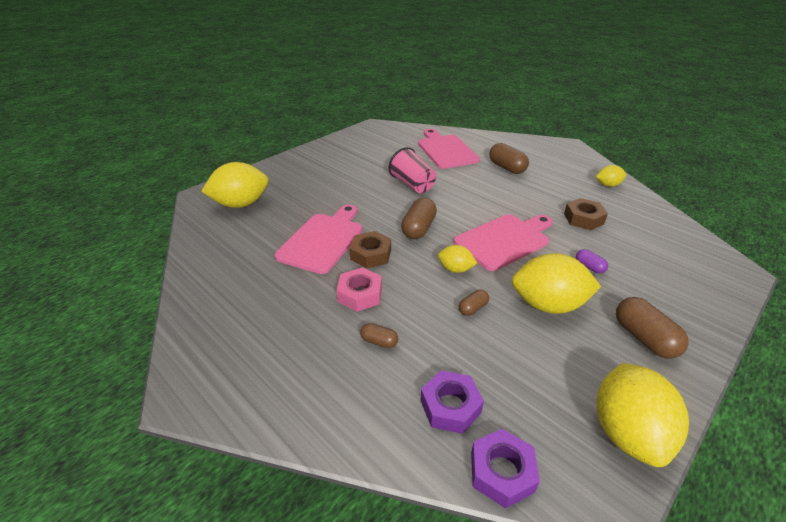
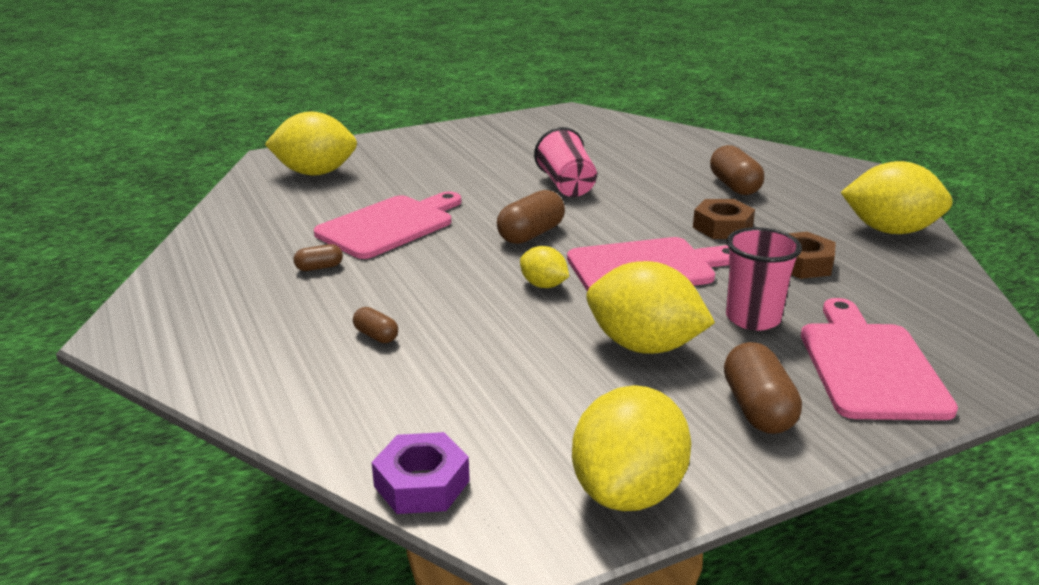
camera: 20 degrees right, 10 degrees down
pink nut [336,267,382,312] -> none
brown nut [349,231,391,269] -> brown nut moved to [693,199,755,239]
pink cutting board [418,129,480,169] -> pink cutting board moved to [801,298,958,420]
purple nut [420,370,484,434] -> none
brown capsule [459,289,489,316] -> brown capsule moved to [294,244,343,271]
purple capsule [576,249,608,273] -> pink cup [726,227,802,331]
yellow lemon [596,165,626,187] -> yellow lemon [840,161,953,234], size x1.93

